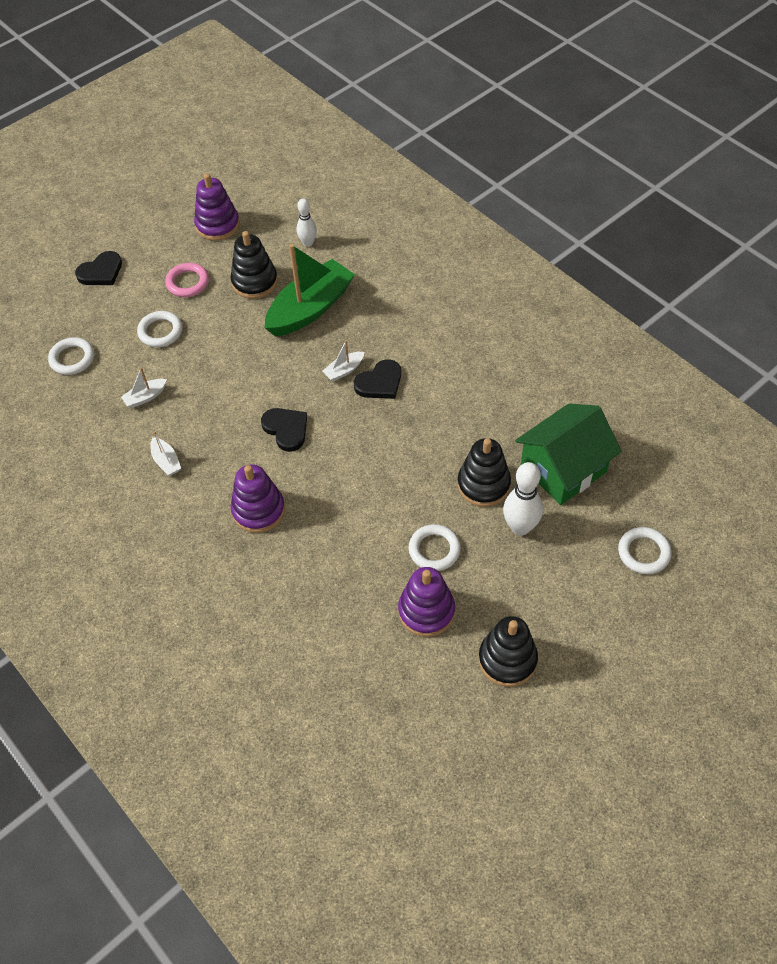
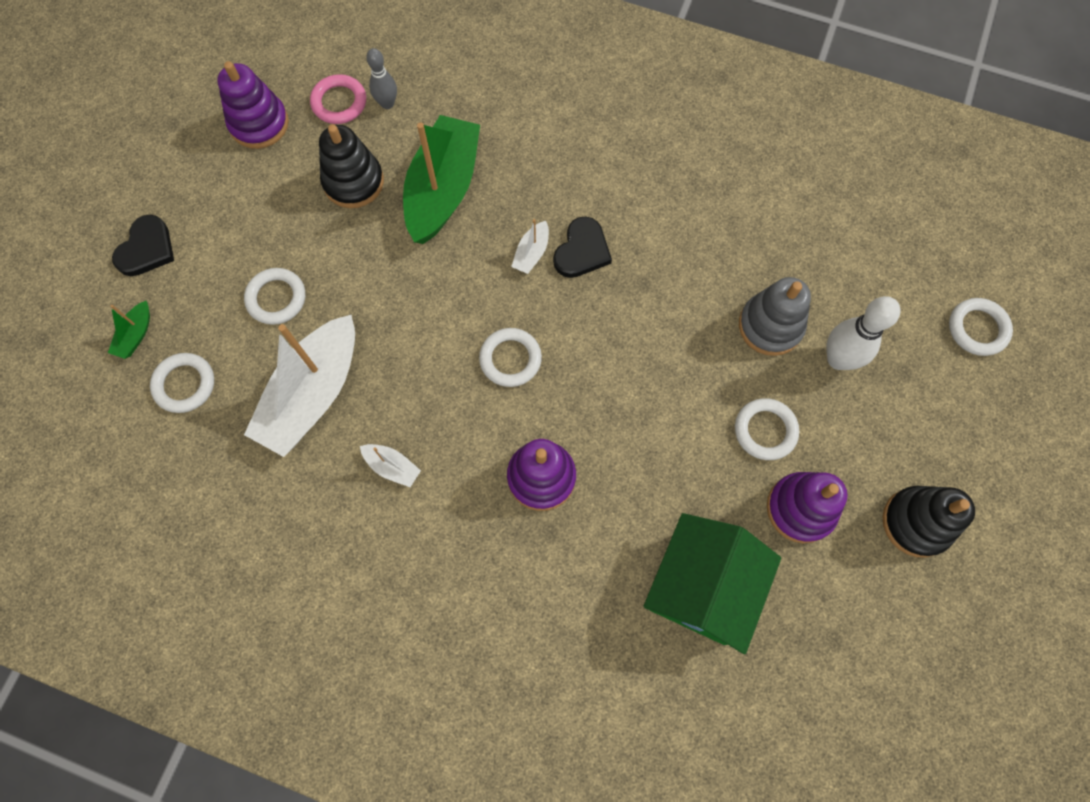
camera: 30 degrees left, 15 degrees up
white boat [121,367,167,408] -> white boat [244,315,355,457], size x2.38
pink ring [165,263,209,297] -> pink ring moved to [310,74,366,124]
black heart [261,408,307,452] -> white ring [479,328,542,387]
white bowling pin [297,198,317,247] -> grey bowling pin [366,48,397,109]
black stacking toy [458,438,511,507] -> grey stacking toy [739,277,811,356]
green house [515,403,622,505] -> green house moved to [644,513,781,654]
none -> green boat [108,301,150,359]

